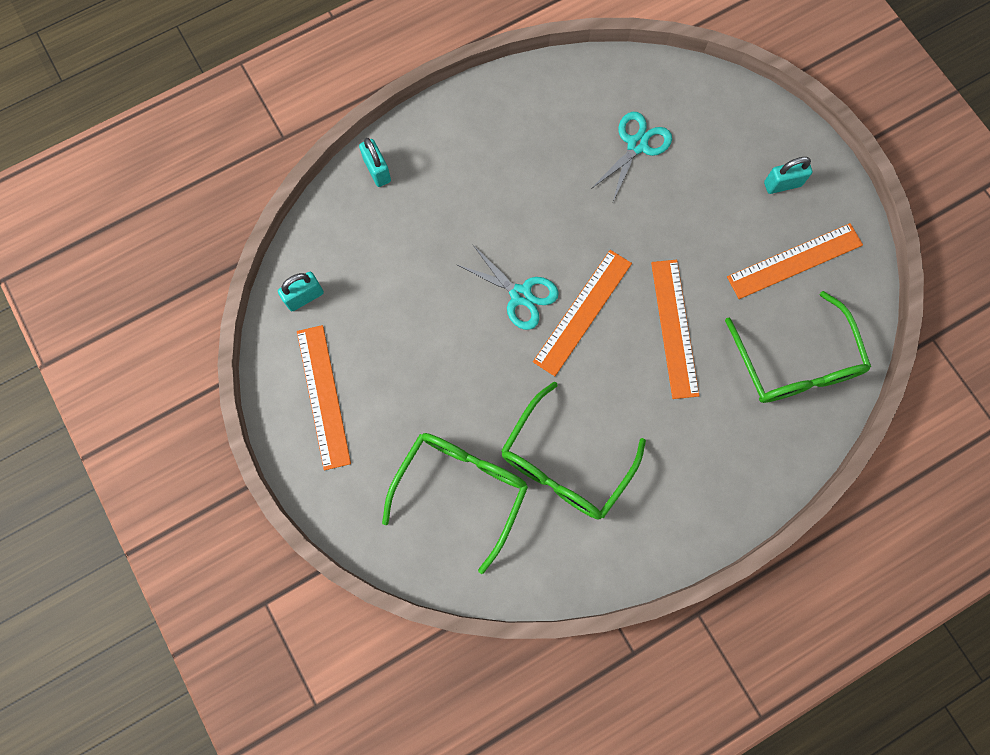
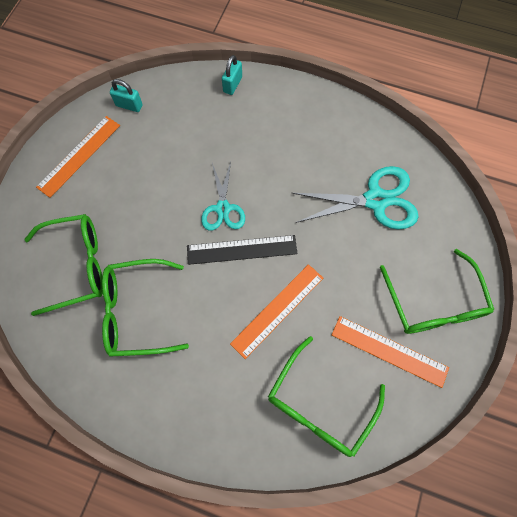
camera: 50 degrees right, 5 degrees down
orange ruler [533,250,632,376] -> black ruler [187,235,297,265]
turquoise scissors [591,112,672,201] -> turquoise scissors [292,166,419,229], size x1.59
turquoise padlock [764,157,812,194] -> green glasses [380,249,494,334]

